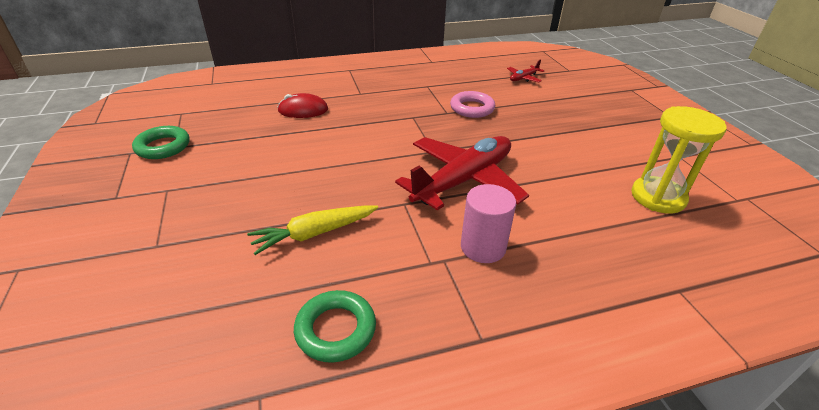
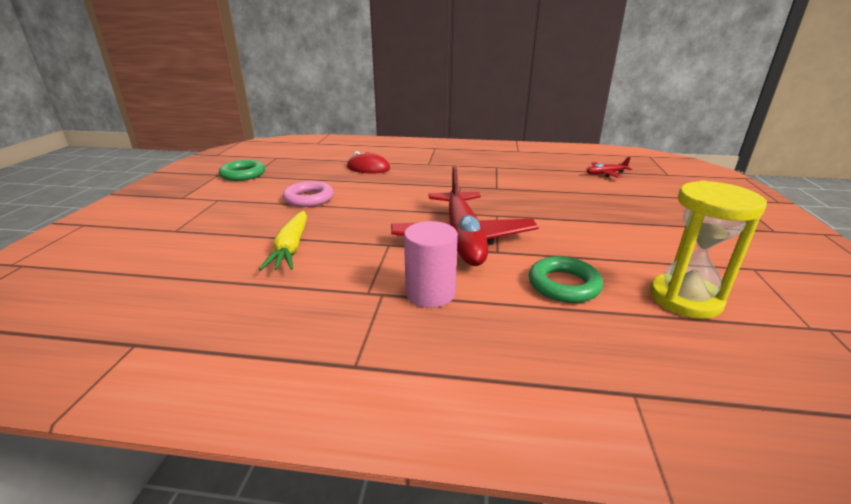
camera: 25 degrees right, 10 degrees down
yellow carrot [247,206,378,255] -> yellow carrot turned 90 degrees counterclockwise [259,211,307,271]
green ring [294,290,376,363] -> green ring moved to [529,256,603,303]
red plane [395,136,529,211] -> red plane turned 105 degrees clockwise [391,166,539,266]
pink ring [450,91,495,118] -> pink ring moved to [283,181,334,207]

